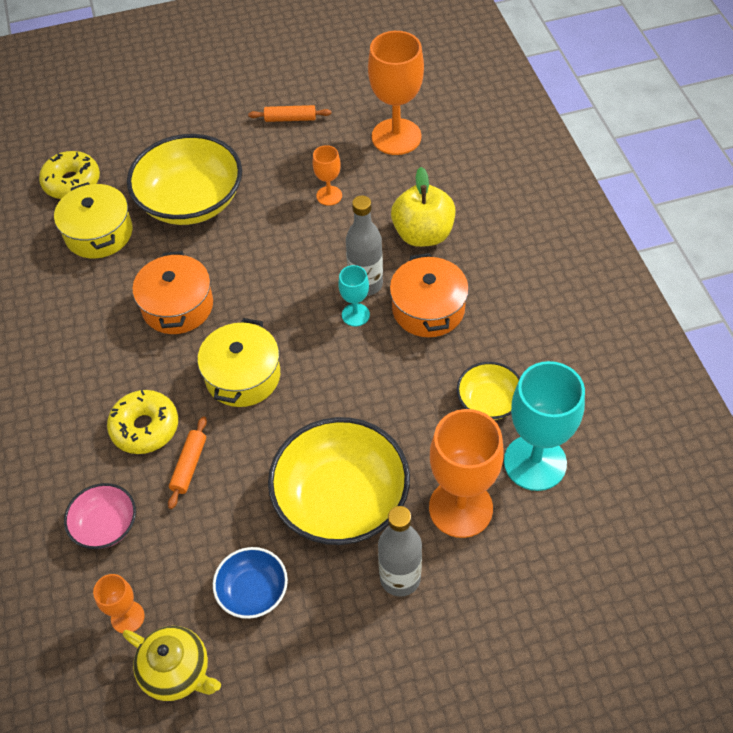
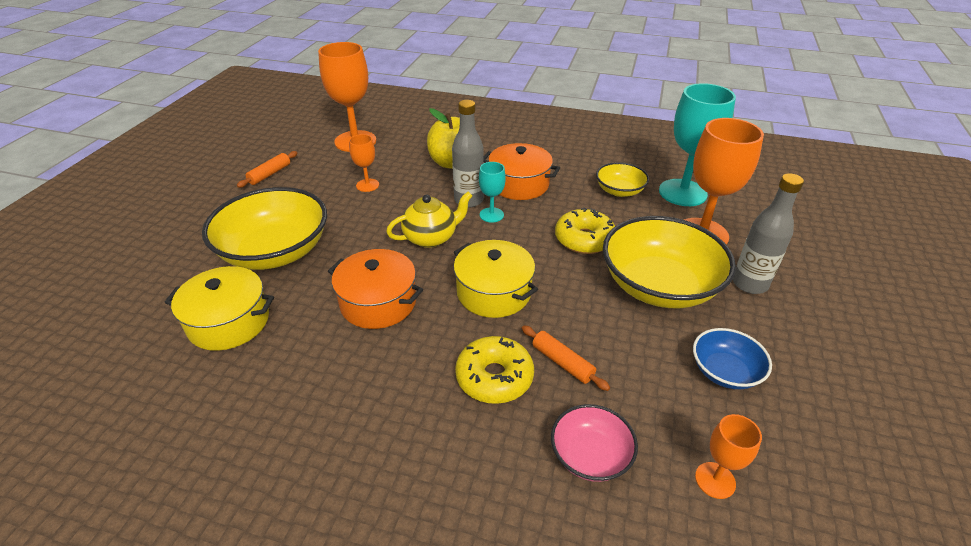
camera: 60 degrees left, 15 degrees down
yellow donut [39,151,100,199] -> yellow donut moved to [555,207,615,254]
yellow teapot [123,626,221,701] -> yellow teapot moved to [386,192,472,248]

